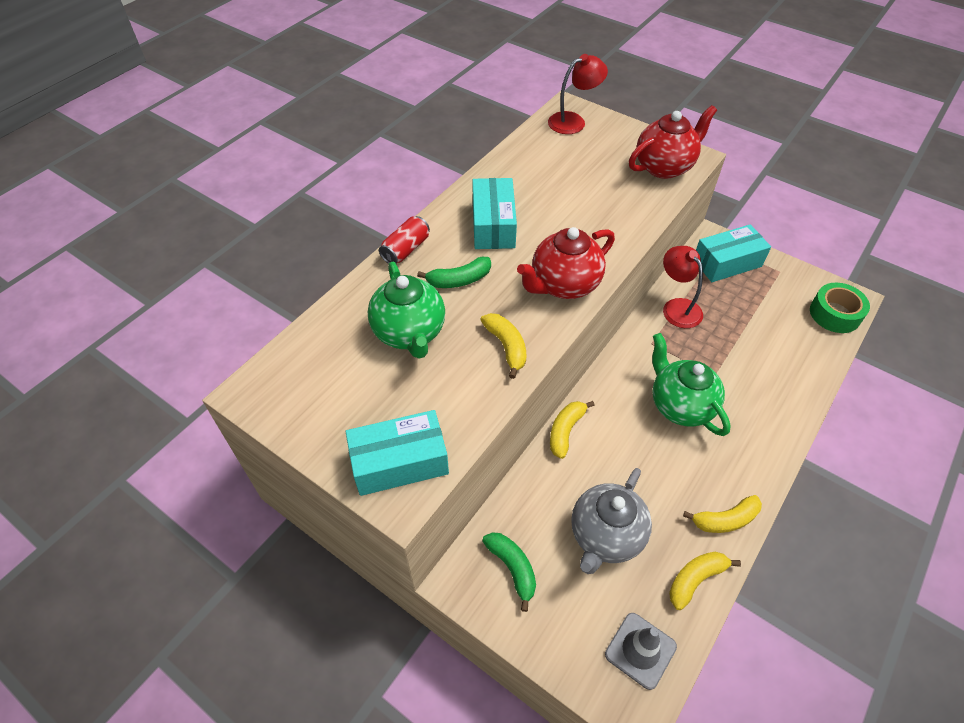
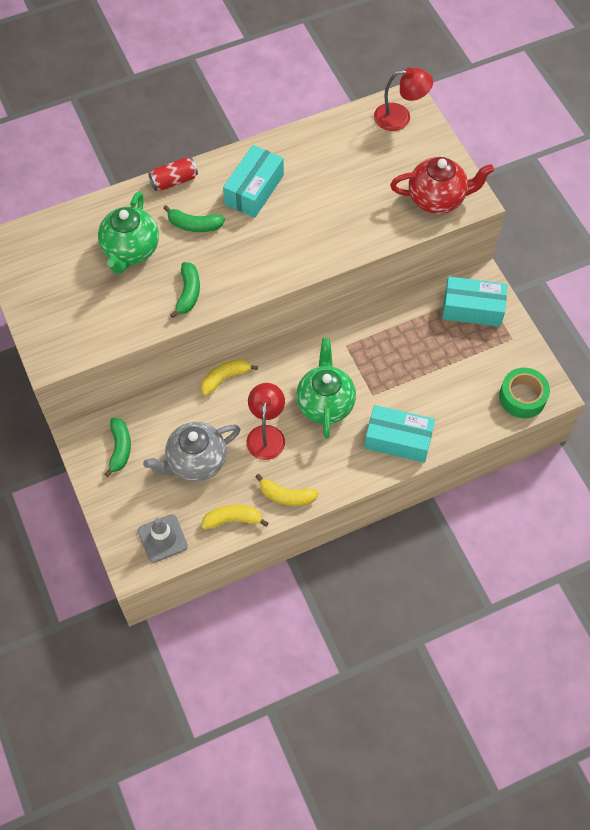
camera: 30 degrees right, 10 degrees up
turquoise box [345,410,449,496] -> turquoise box moved to [364,405,435,463]
yellow banana [480,313,526,379] -> green banana [170,262,200,318]
red teapot [517,227,615,299] -> none
red lamp [663,246,703,328] -> red lamp moved to [246,383,285,460]

